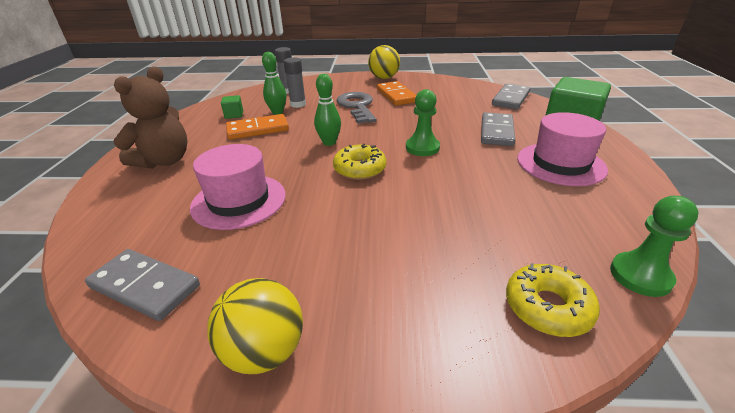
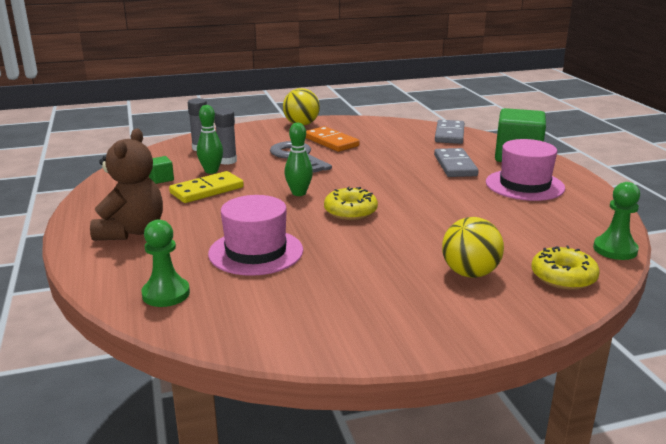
camera: 20 degrees left, 10 degrees down
grey domino [85,249,200,321] -> none
yellow ball [207,278,303,374] -> yellow ball moved to [442,217,504,278]
orange domino [226,114,289,140] -> yellow domino [169,171,244,203]
green pawn [406,89,440,156] -> green pawn moved to [141,219,190,307]

